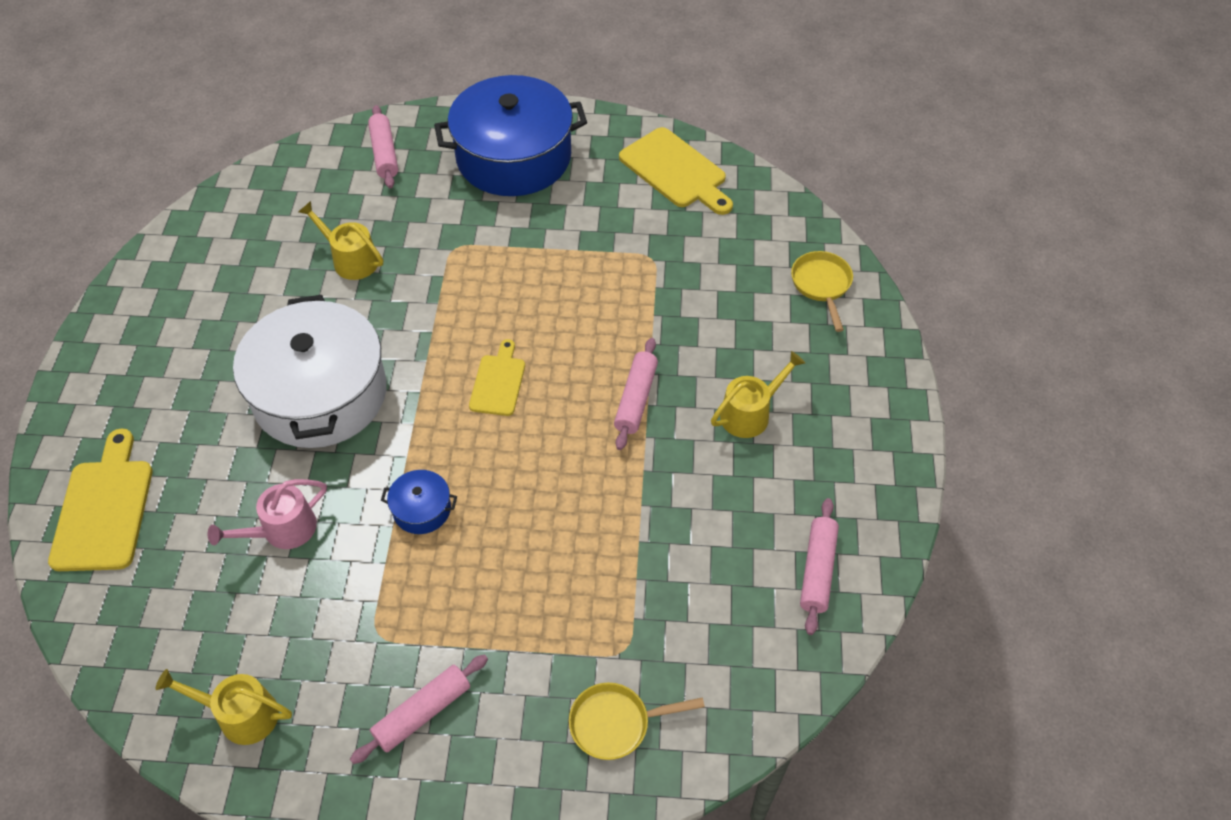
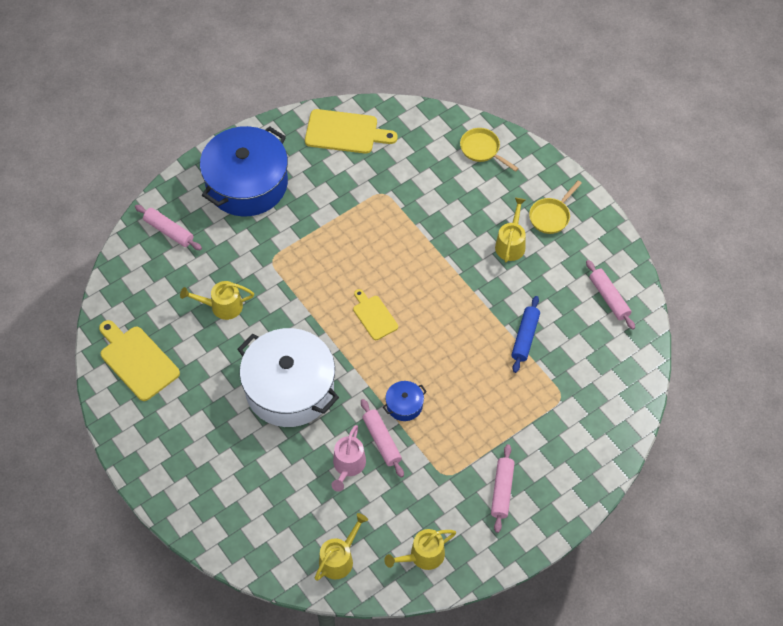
camera: 40 degrees left, 5 degrees up
yellow cutting board [48,429,153,571] -> yellow cutting board moved to [99,320,180,401]
yellow pan [569,683,705,760] -> yellow pan moved to [529,180,582,234]
pink rolling pin [614,338,658,450] -> pink rolling pin moved to [361,399,404,477]
none -> yellow watering can [315,513,368,581]
none -> blue rolling pin [511,296,540,373]

